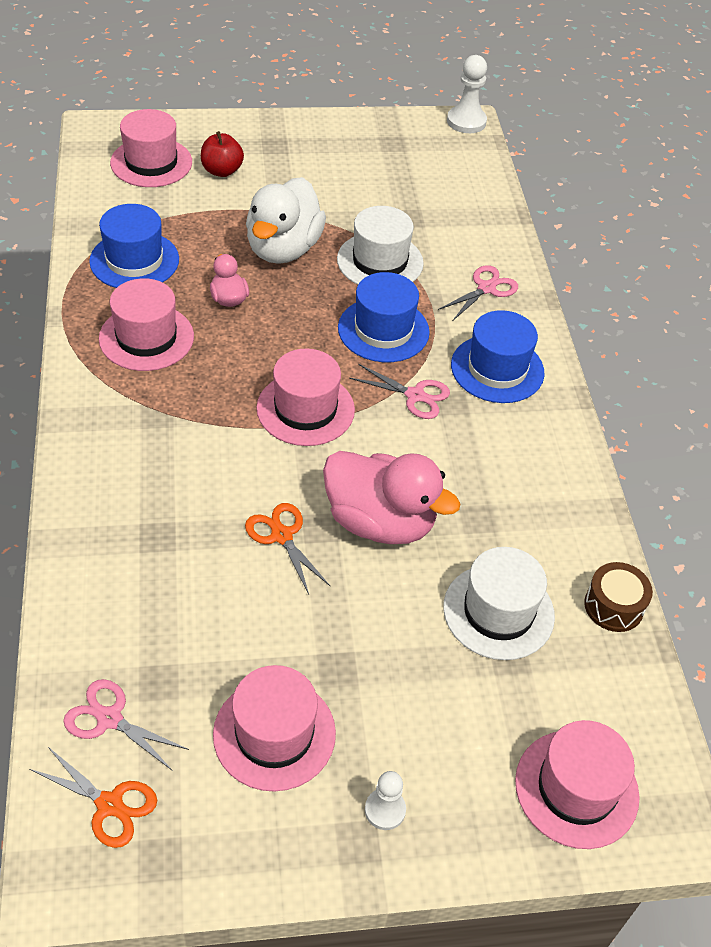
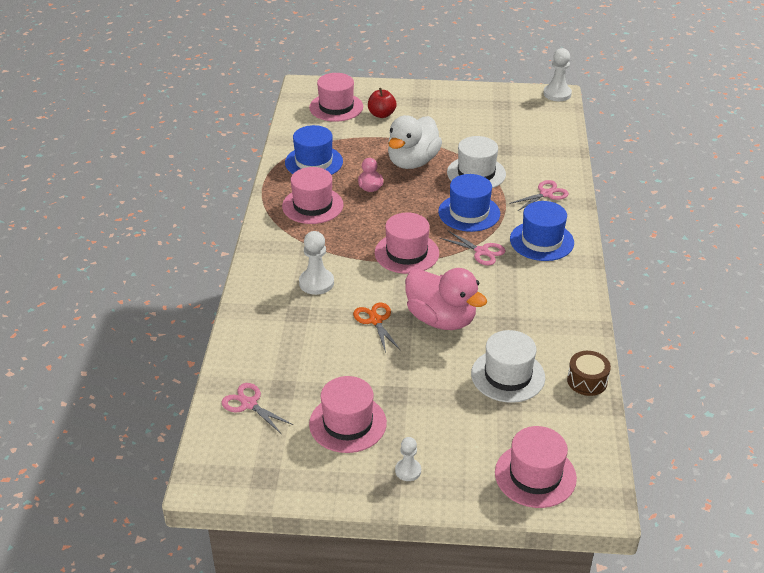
camera: 15 degrees right, 10 degrees down
orange scissors [29,747,157,848] -> none
none -> white pawn [299,231,334,295]

